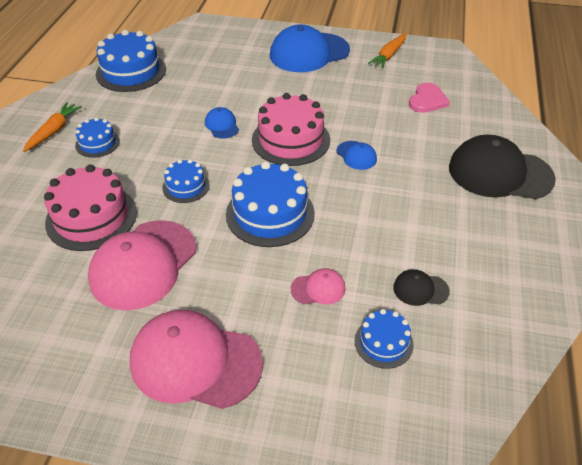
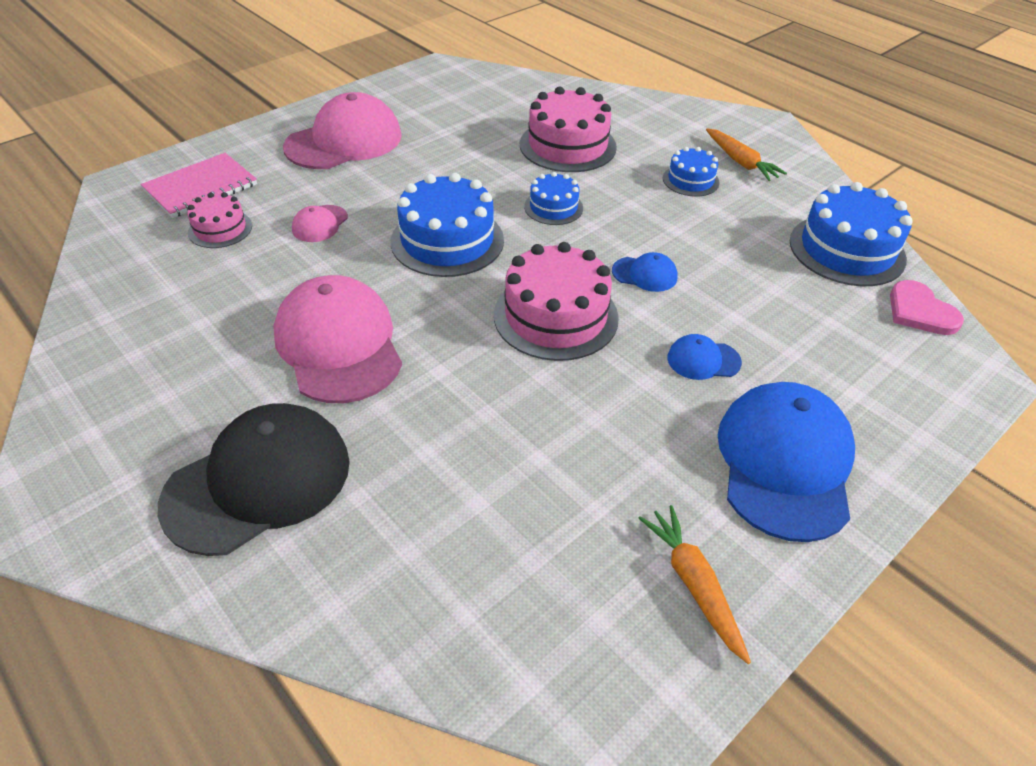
camera: 125 degrees right, 0 degrees up
pink cap [88,220,196,311] -> pink cap moved to [273,275,402,403]
blue cap [337,141,377,170] -> blue cap moved to [667,334,742,380]
blue cake [355,309,414,369] -> pink cake [187,192,252,248]
black cap [393,269,450,306] -> none
pink heart [409,83,450,113] -> pink heart moved to [890,280,964,335]
none -> pink notebook [141,153,257,218]

